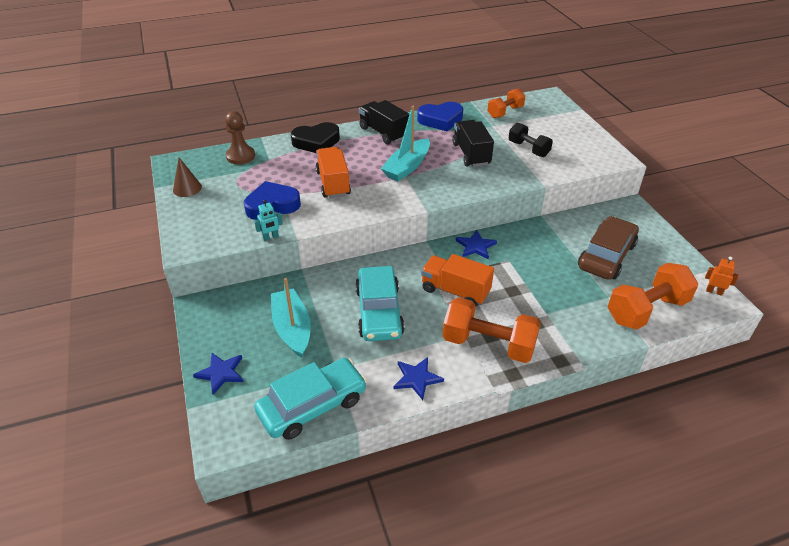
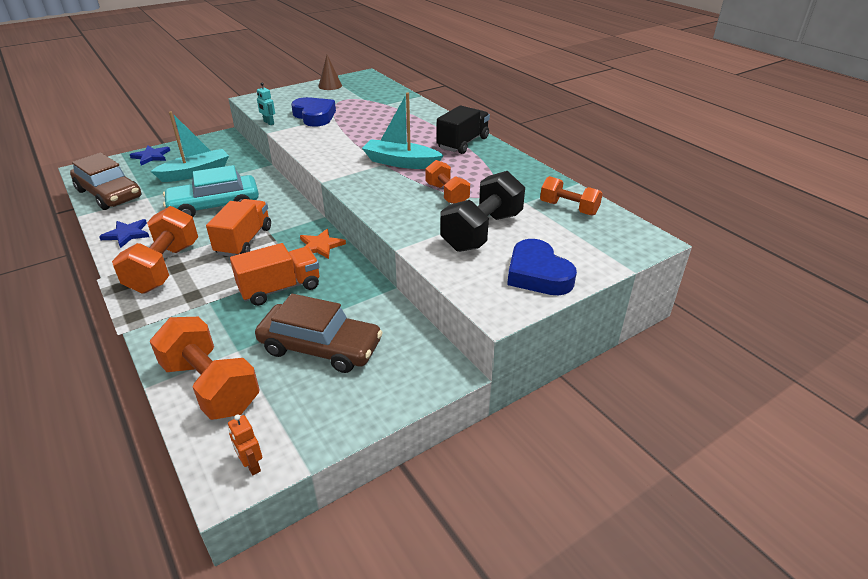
camera: 75 degrees right, 5 degrees down
brown pawn [225,111,255,165] -> none
turquoise car [254,358,367,440] -> brown car [70,153,141,210]
black heart [291,122,340,153] -> none
orange truck [316,147,351,198] -> orange truck moved to [230,243,319,306]
blue heart [417,102,463,131] -> blue heart moved to [507,239,577,295]
black truck [452,120,494,167] -> orange dumbbell [425,160,470,204]
blue star [455,230,497,259] -> orange star [300,229,346,259]
black dumbbell [509,123,553,157] -> black dumbbell [440,171,525,252], size x1.63
orange robot [705,257,738,296] -> orange robot turned 135 degrees clockwise [228,414,262,475]

